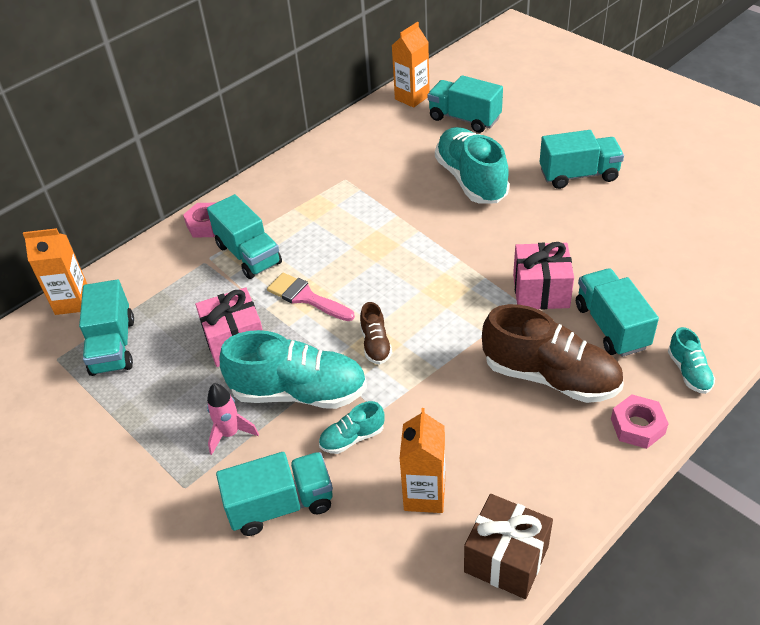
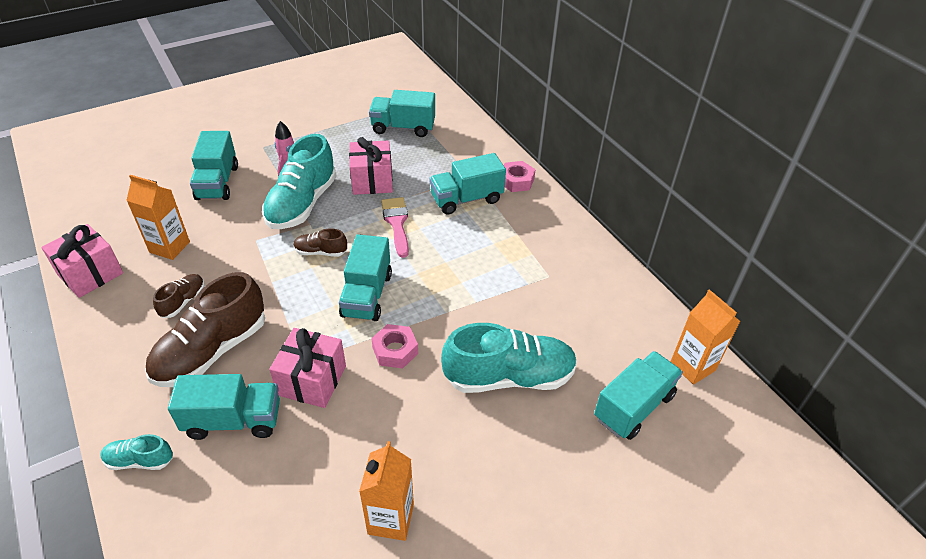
camera: 100 degrees right, 0 degrees up
orange carton [23,228,87,315] -> orange carton moved to [359,441,414,541]
pink brush [267,273,355,321] -> pink brush turned 60 degrees counterclockwise [381,197,409,258]
turquoise shoe [319,401,385,454] -> none
brown gift [464,494,553,599] -> pink gift [41,224,123,298]
turquoise truck [540,130,624,189] -> turquoise truck moved to [339,234,392,321]
pink nut [611,395,669,449] -> pink nut moved to [371,324,418,368]
none -> brown shoe [153,274,205,318]

